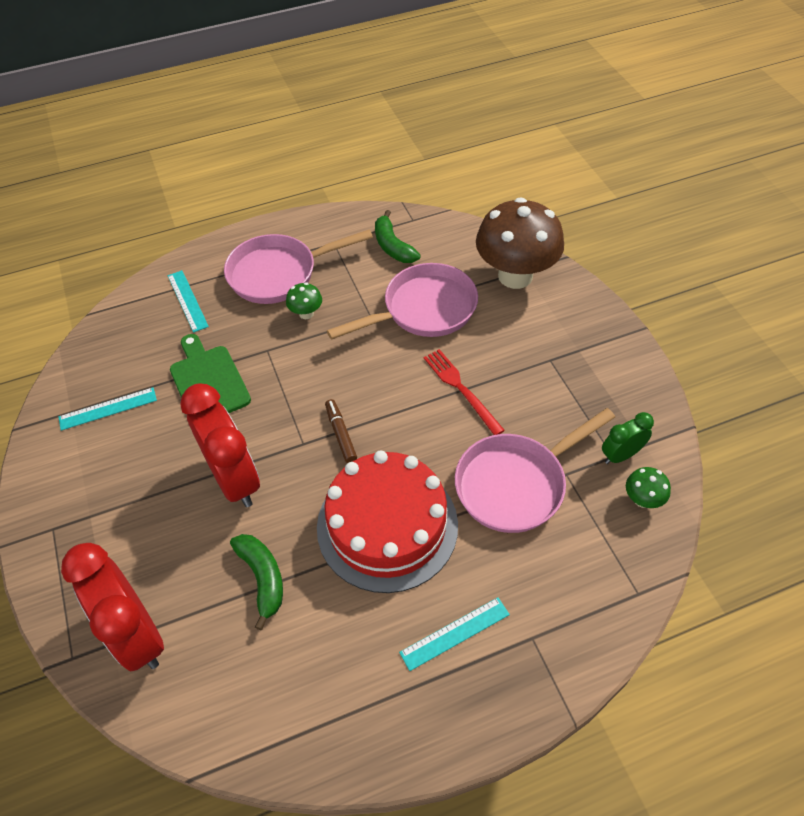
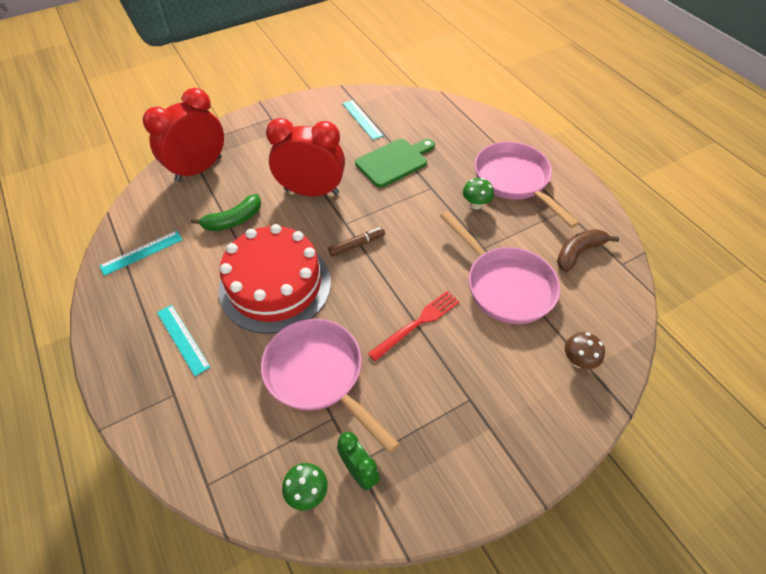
camera: 80 degrees right, 0 degrees up
turquoise ruler [168,270,209,333] -> turquoise ruler moved to [99,231,183,276]
red clock [180,384,260,507] -> red clock turned 135 degrees counterclockwise [266,118,345,196]
green banana [375,210,421,263] -> brown banana [557,229,619,272]
brown mushroom [476,197,564,289] -> brown mushroom [565,332,605,369], size x0.41

